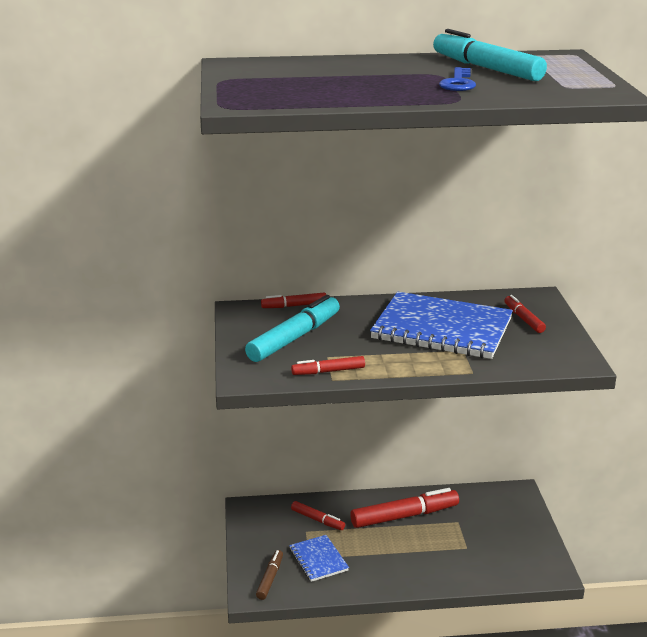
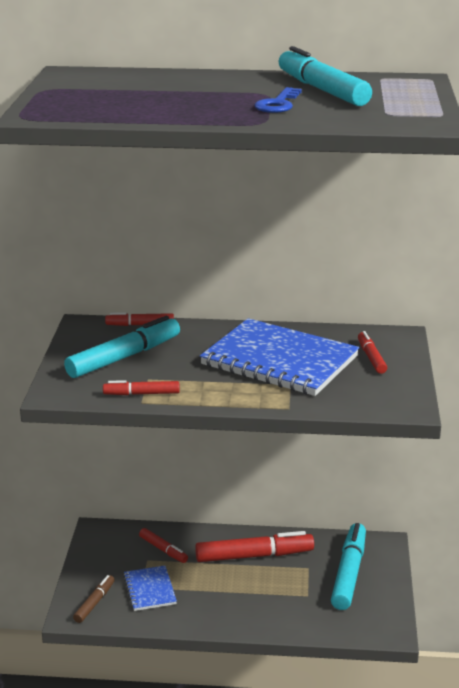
camera: 10 degrees right, 0 degrees up
none -> turquoise marker [331,523,366,610]

